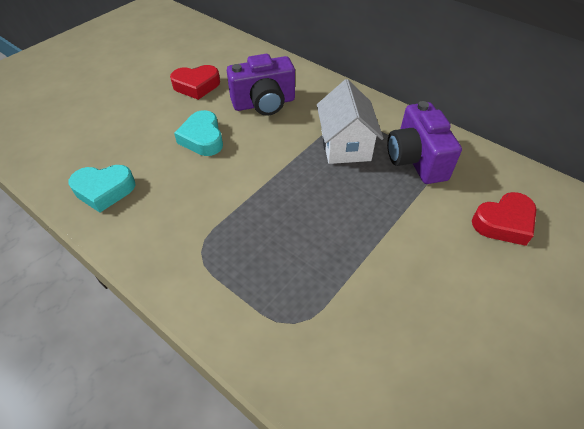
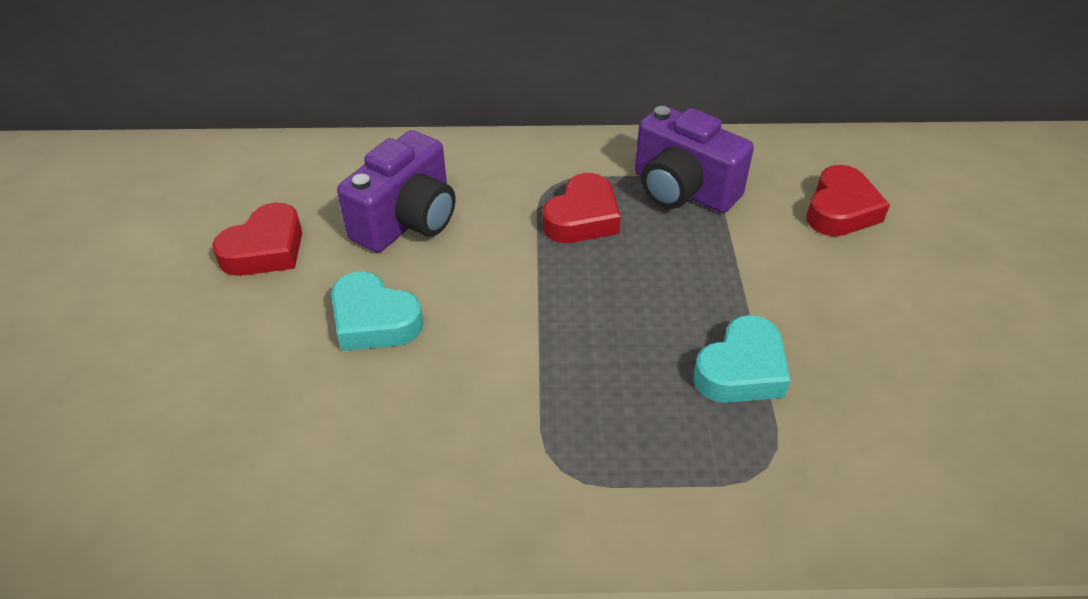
camera: 40 degrees left, 5 degrees down
turquoise heart [69,165,135,212] -> turquoise heart moved to [694,315,791,403]
white house [317,79,384,164] -> red heart [543,173,621,243]

